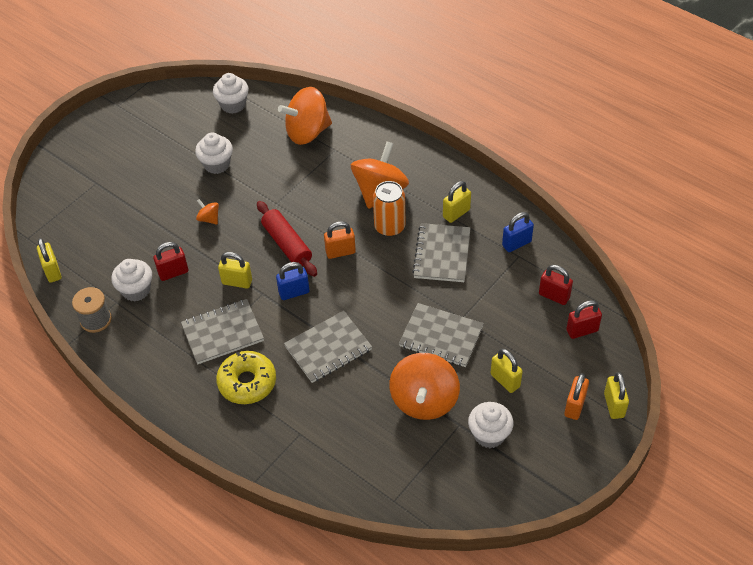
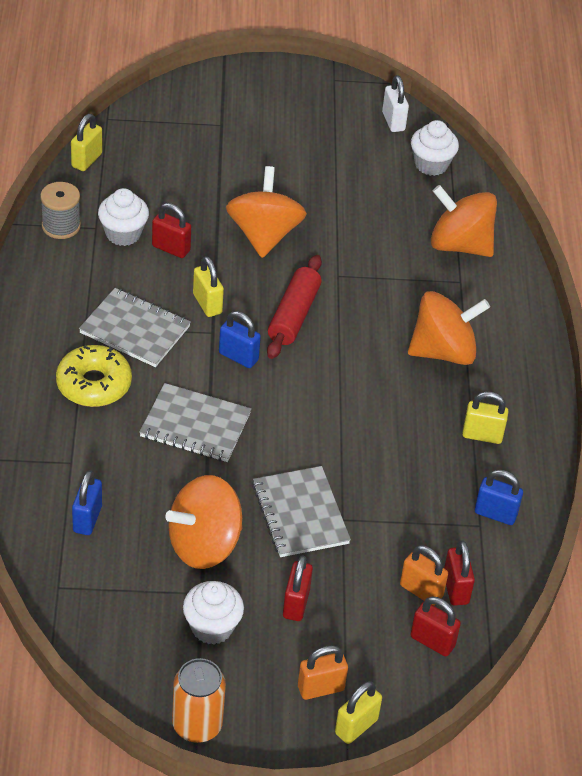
camera: 45 degrees right, 5 degrees down
white cupcake [195,133,233,174] -> none
orange spinning top [196,199,219,224] -> orange spinning top [226,166,307,258], size x2.26
orange padlock [324,221,356,259] -> orange padlock moved to [400,545,448,606]
orange can [373,181,405,236] -> orange can moved to [172,658,226,743]
grey notebook [412,223,471,282] -> none
yellow padlock [491,349,523,393] -> red padlock [283,555,313,621]
none -> blue padlock [72,470,102,535]
none -> white padlock [382,75,409,132]

